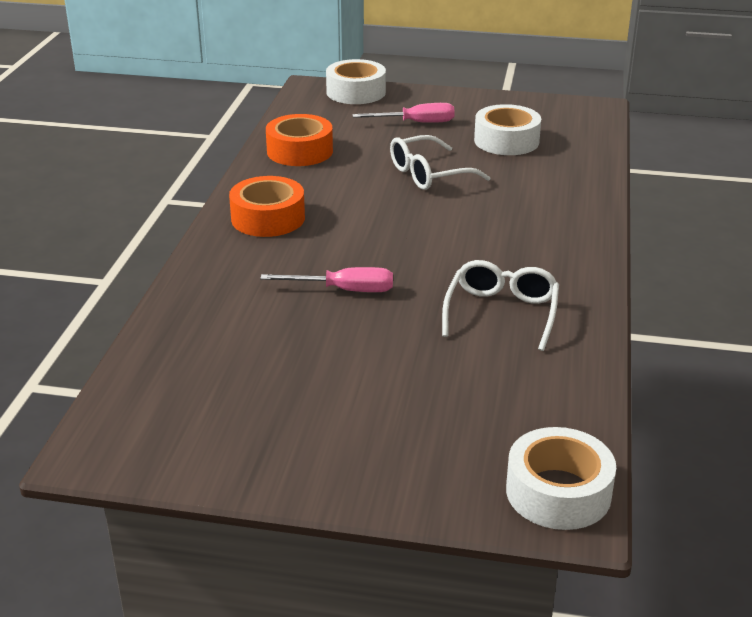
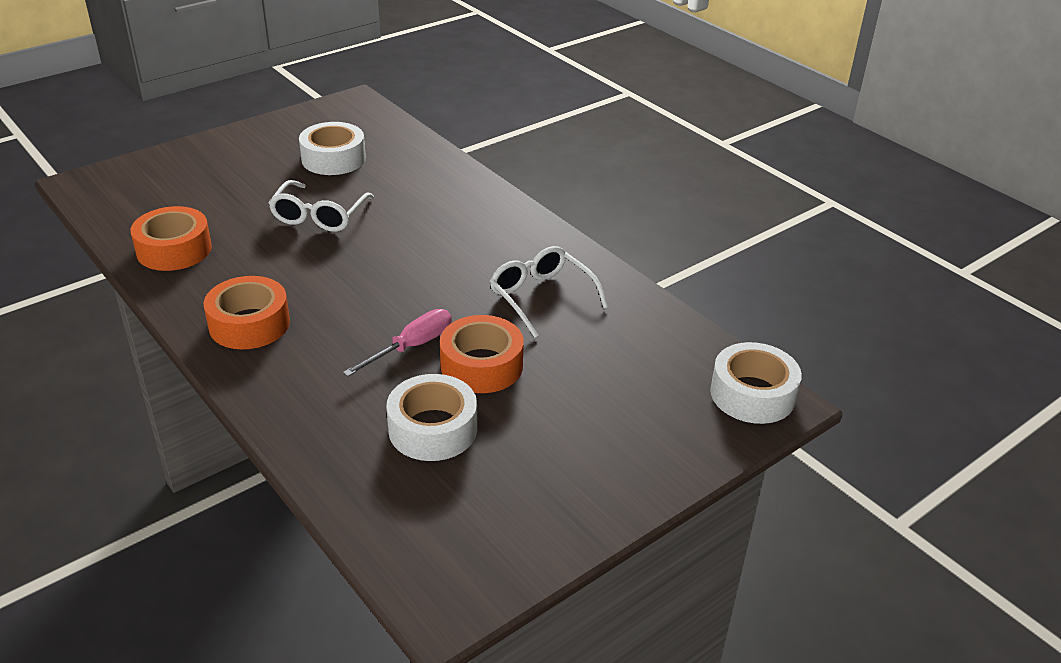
camera: 50 degrees left, 5 degrees up
white tape [326,59,386,104] -> white tape moved to [386,374,477,461]
pink screwdriver [352,103,455,123] -> none
none -> orange tape [440,315,524,393]

